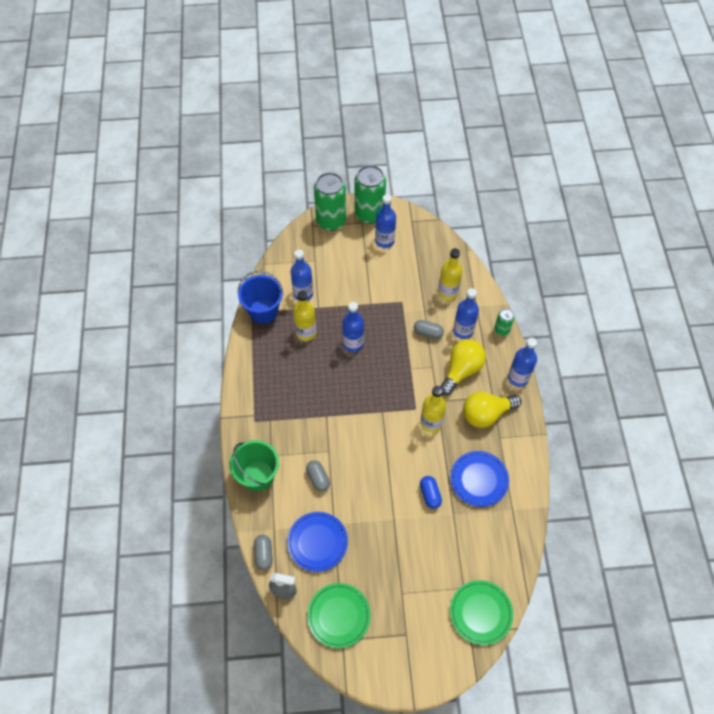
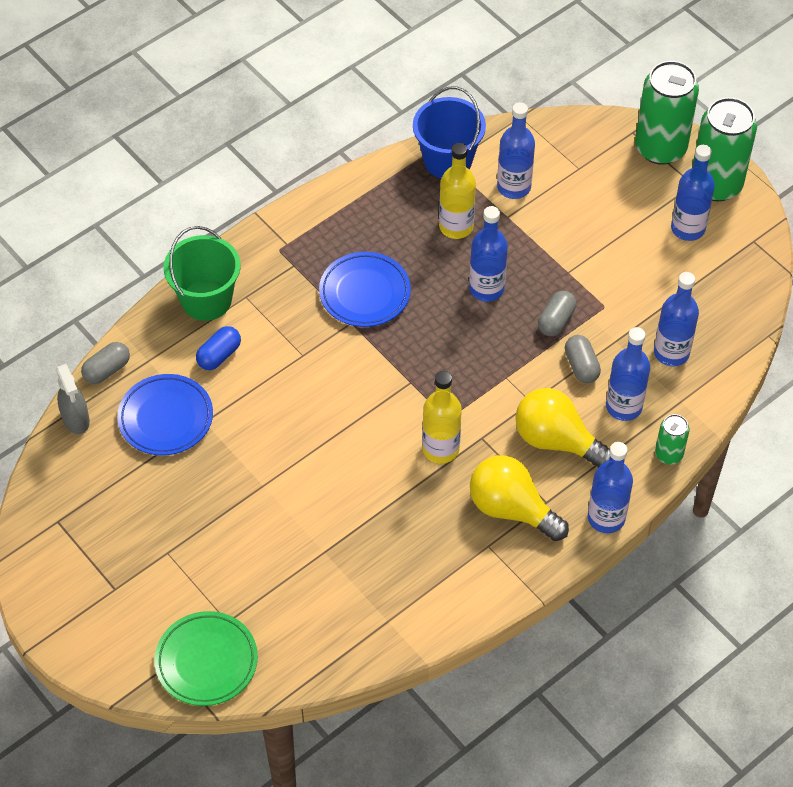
camera: 55 degrees right, 5 degrees down
grey capsule [306,460,330,492] -> grey capsule moved to [538,291,576,336]
green plate [307,583,371,648] -> none
blue capsule [420,476,442,509] -> blue capsule moved to [196,326,241,370]
yellow bottle [438,248,462,300] -> blue bottle [654,272,699,366]
yellow light bulb [440,339,486,395] -> yellow light bulb turned 150 degrees counterclockwise [515,388,610,468]
blue plate [450,451,509,507] -> blue plate moved to [319,252,411,327]

